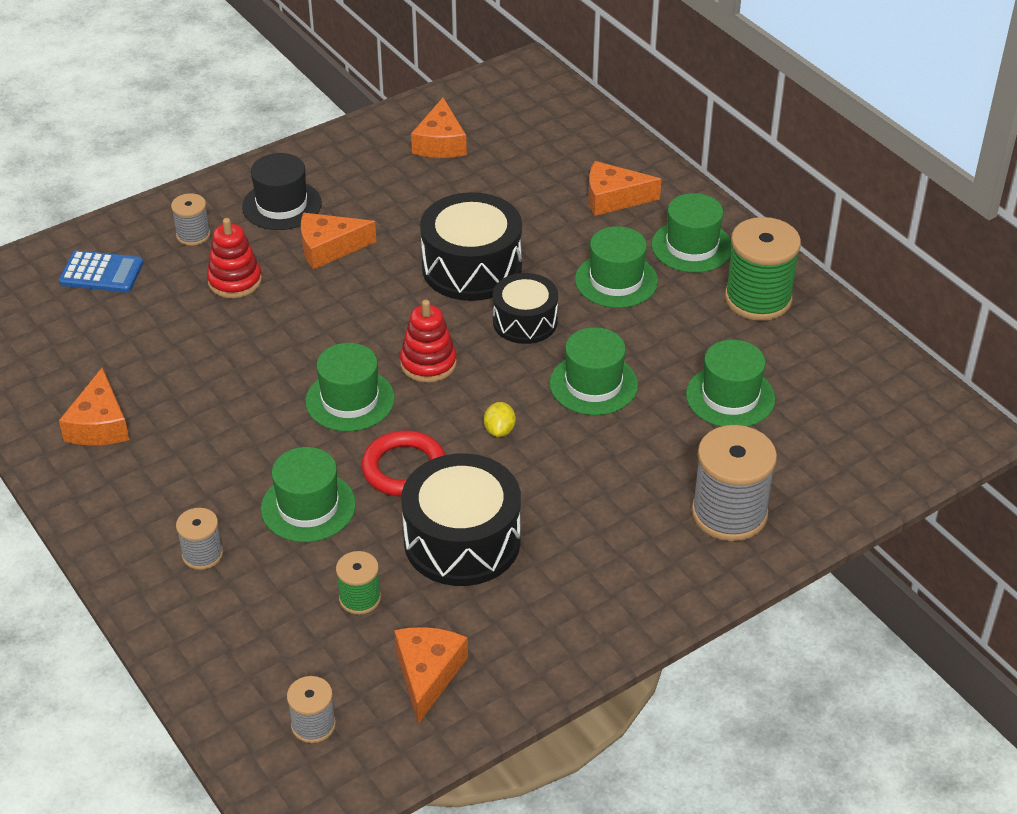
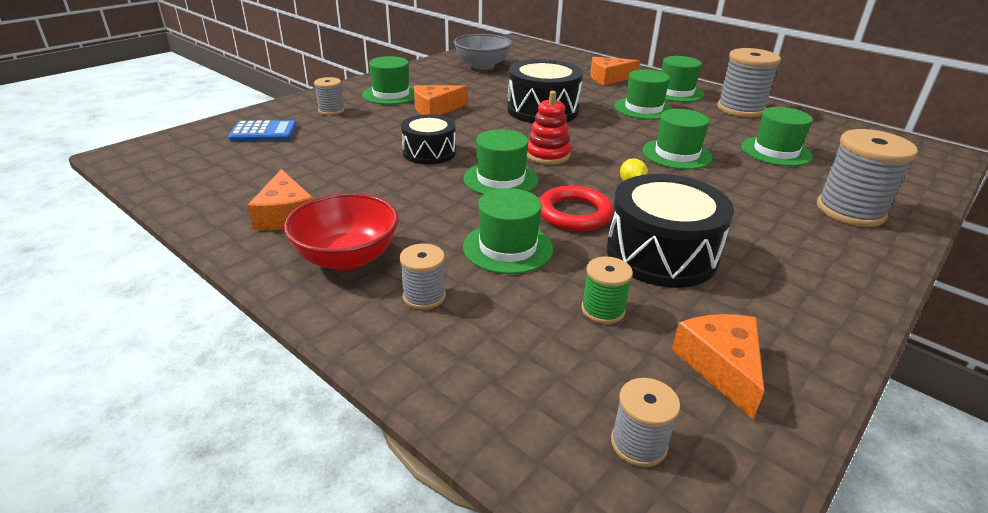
camera: 15 degrees left, 10 degrees down
red stacking toy [207,218,262,298] -> none
black hat [242,153,322,230] -> green hat [362,56,414,105]
orange cheese [411,98,467,158] -> grey bowl [454,34,512,70]
black drum [493,273,558,344] -> black drum moved to [401,114,456,164]
green spool [725,217,801,321] -> grey spool [717,48,781,117]
none -> red bowl [284,193,399,271]

